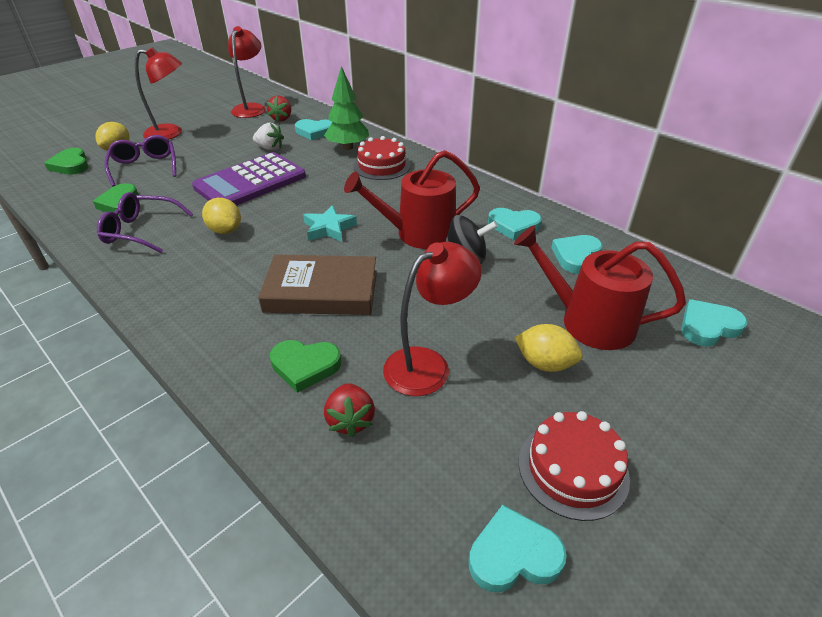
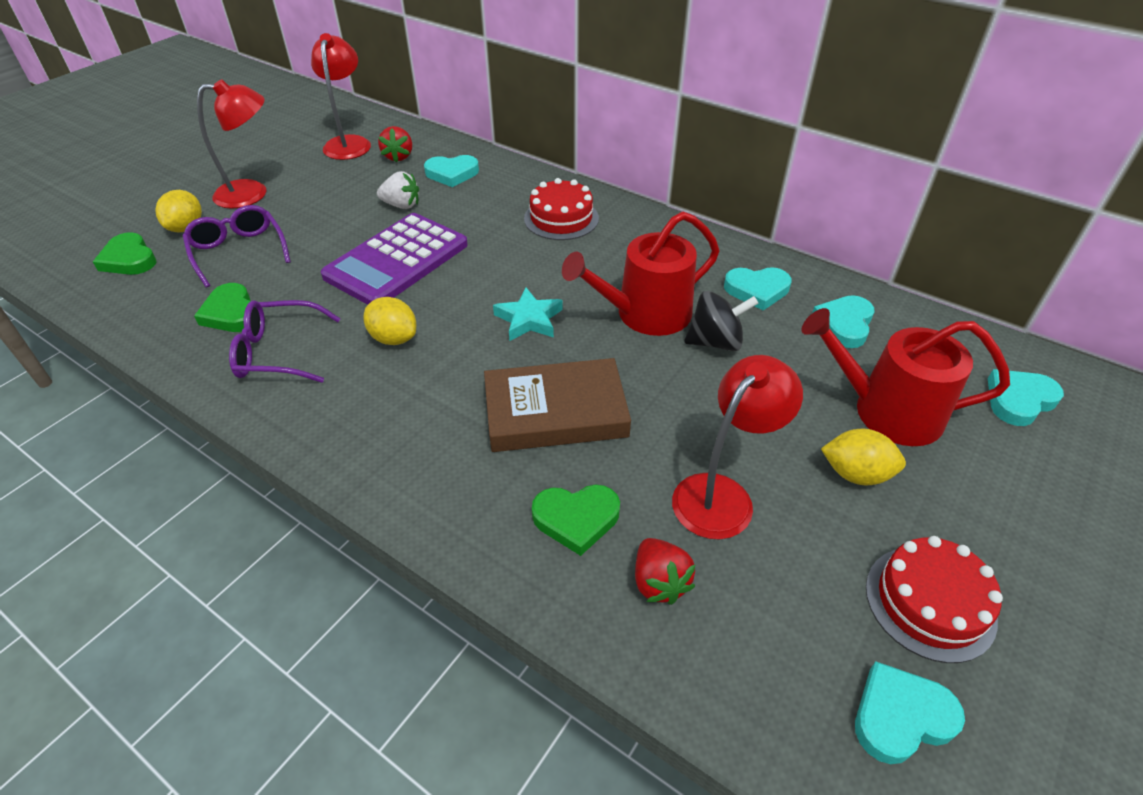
camera: 10 degrees left, 5 degrees up
green tree [324,66,369,150] -> none

